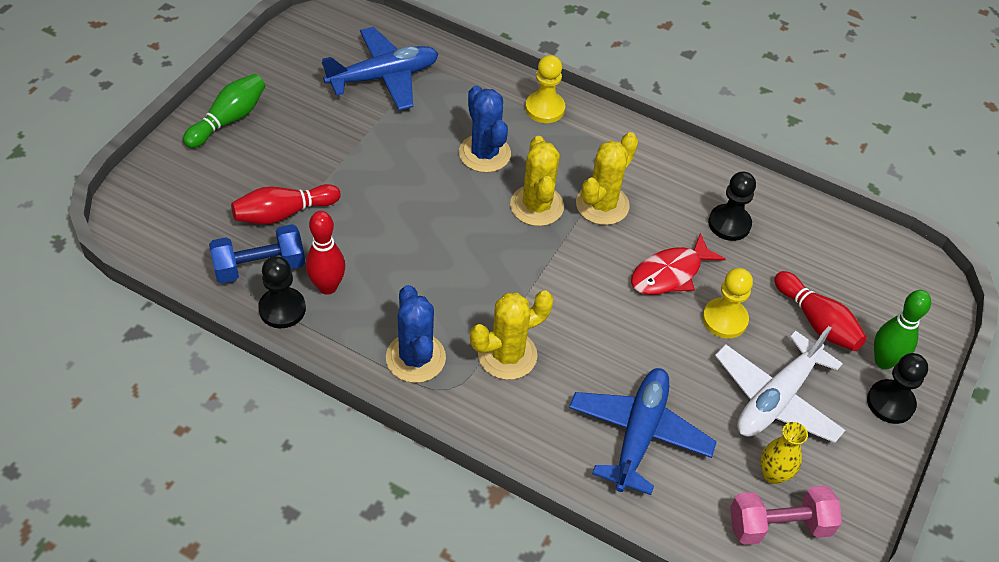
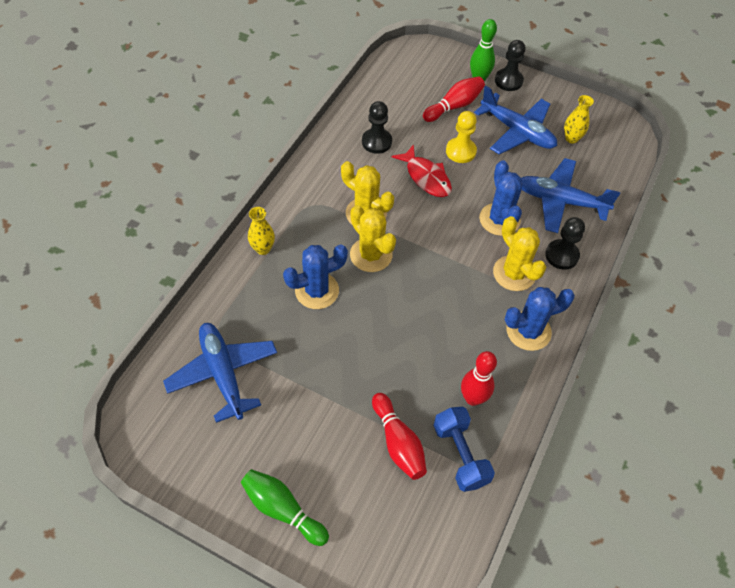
camera: 90 degrees left, 5 degrees up
black pawn [258,256,306,328] -> black pawn moved to [545,217,585,270]
yellow cactus [510,136,564,226] -> yellow cactus turned 60 degrees clockwise [350,205,396,272]
yellow pawn [525,55,565,123] -> yellow vase [248,207,275,255]
white plane [715,326,845,443] -> blue plane [474,86,557,154]
pink dumbbell [730,486,842,545] -> none
none -> blue cactus [479,160,523,236]

